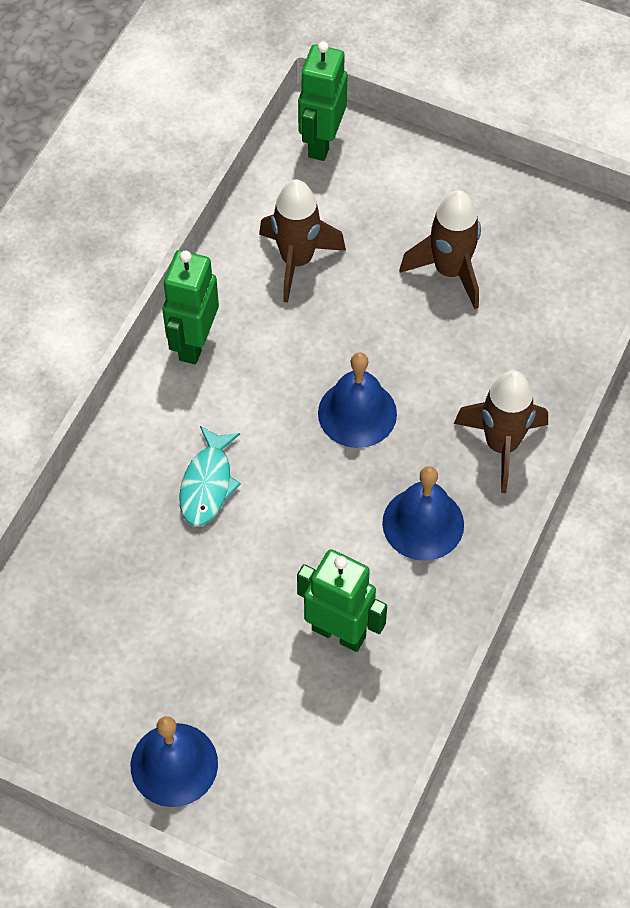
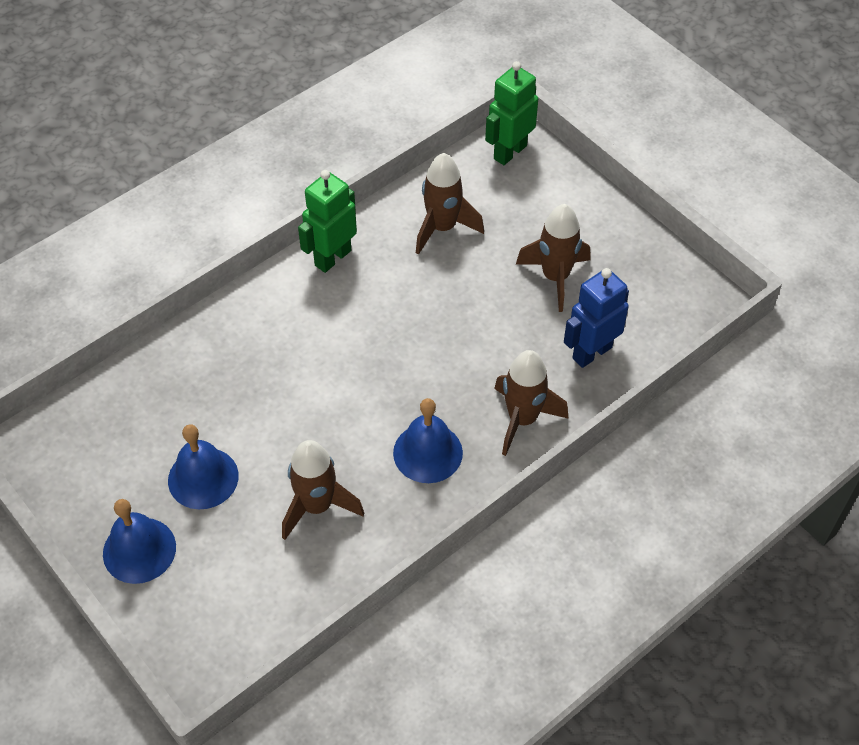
camera: 25 degrees right, 5 degrees down
turquoise fish [179,426,241,526] -> none
green robot [297,549,387,652] -> brown rocket [282,440,364,540]
blue bell [318,353,397,448] -> blue bell moved to [168,424,239,509]
none -> blue robot [564,268,629,368]

